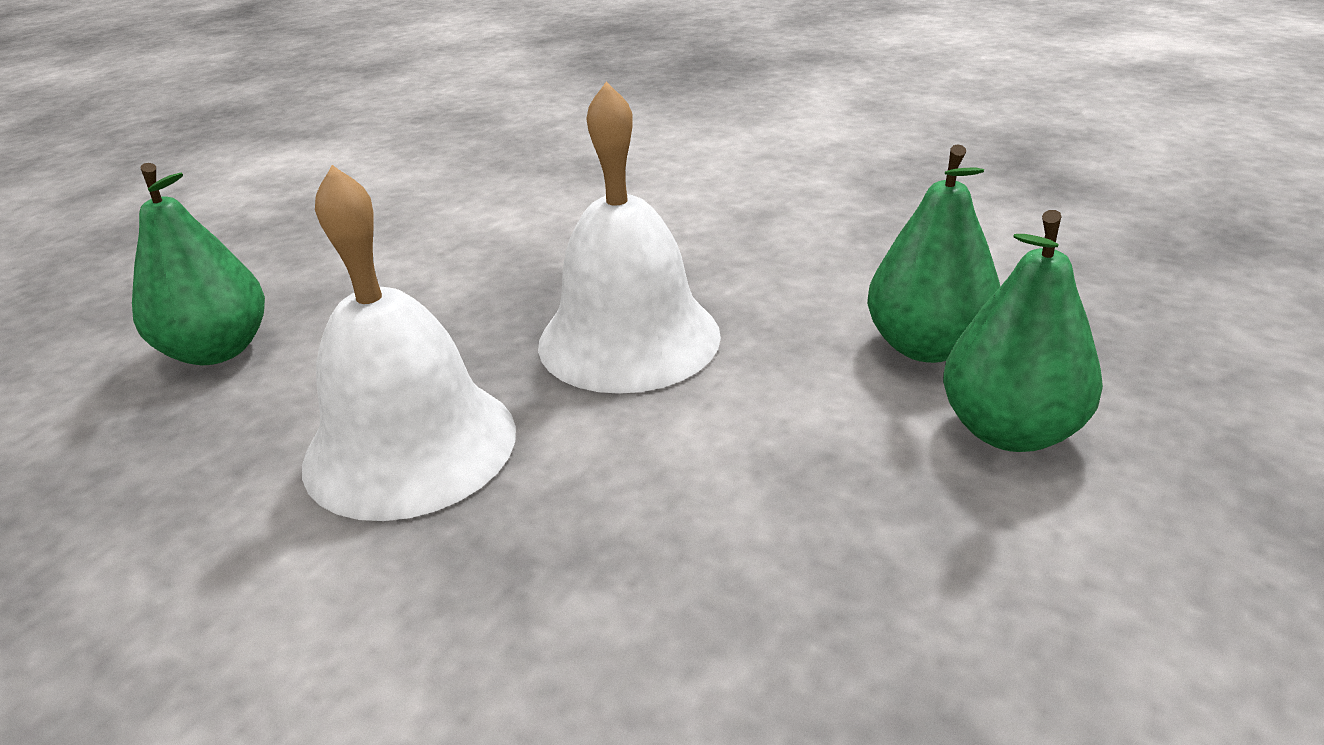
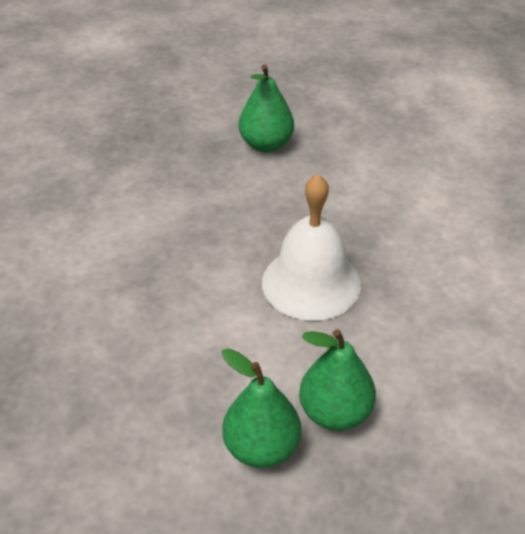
camera: 75 degrees right, 10 degrees up
white bell [302,165,516,521] -> none

